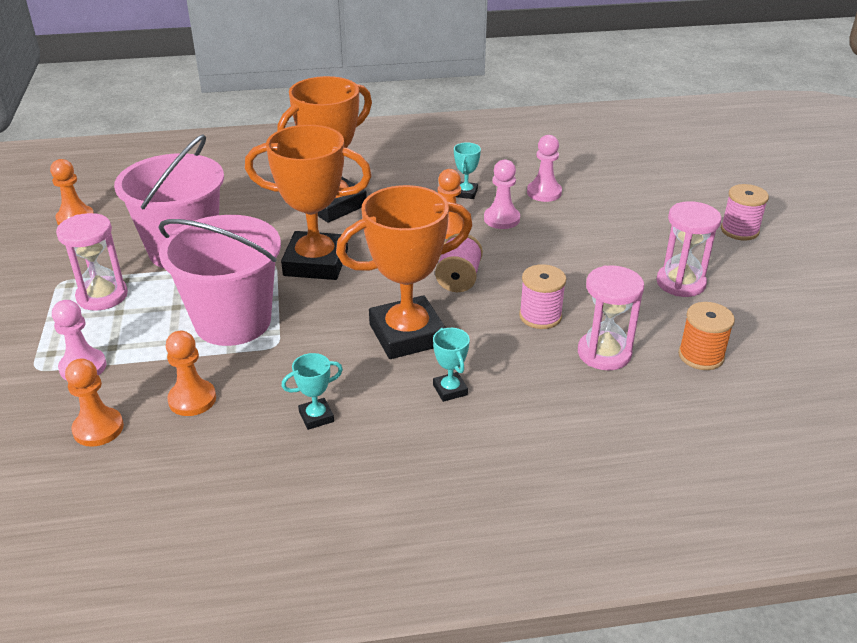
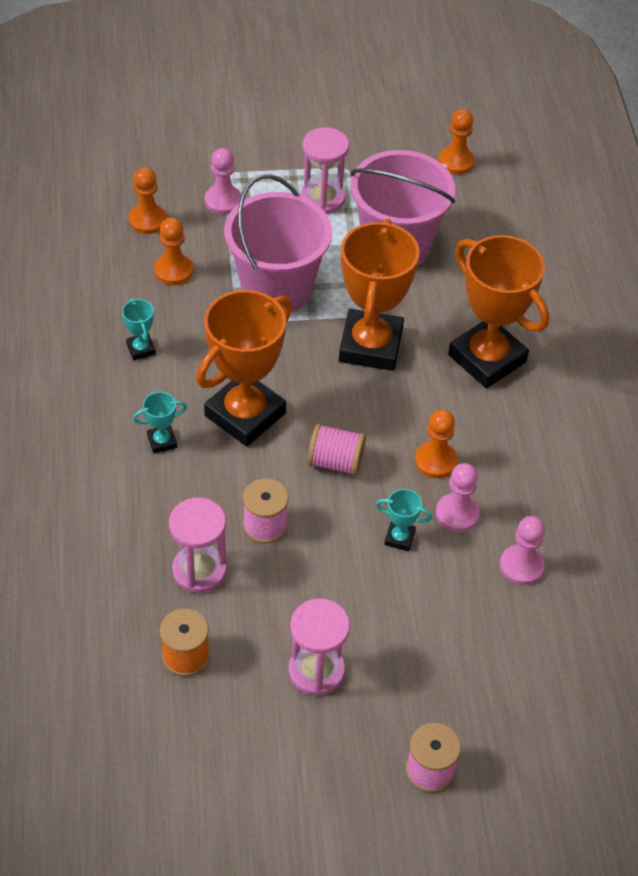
camera: 90 degrees right, 15 degrees up
orange trophy [336,185,473,359] -> orange trophy turned 60 degrees clockwise [196,290,292,447]
turquoise trophy [454,142,481,199] -> turquoise trophy moved to [376,489,432,551]

